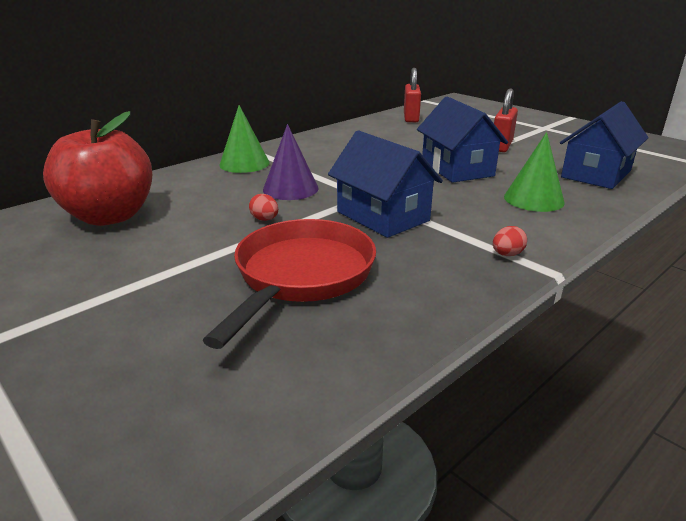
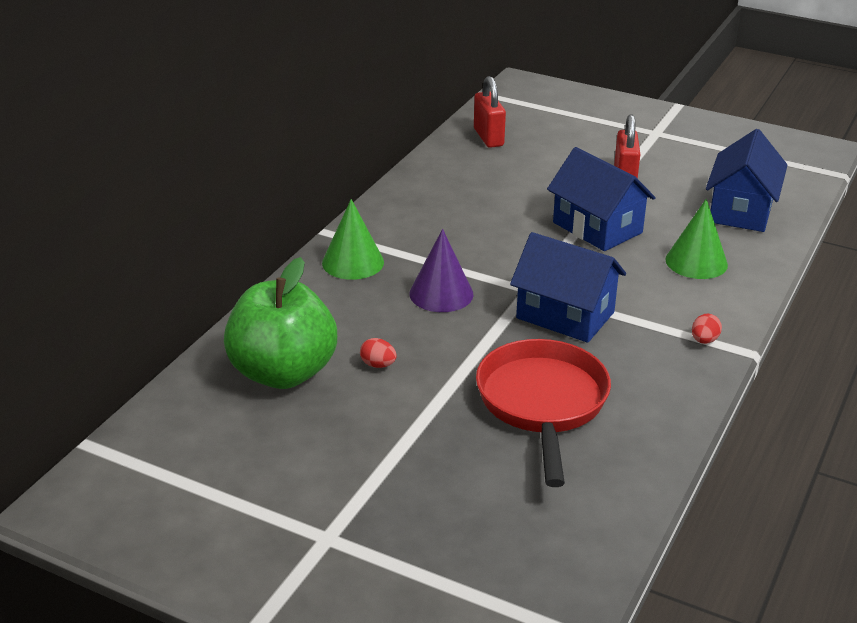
camera: 20 degrees left, 5 degrees up
red apple [43,111,152,226] -> green apple [224,257,337,389]
red egg [249,194,278,221] -> red egg moved to [360,338,396,368]

